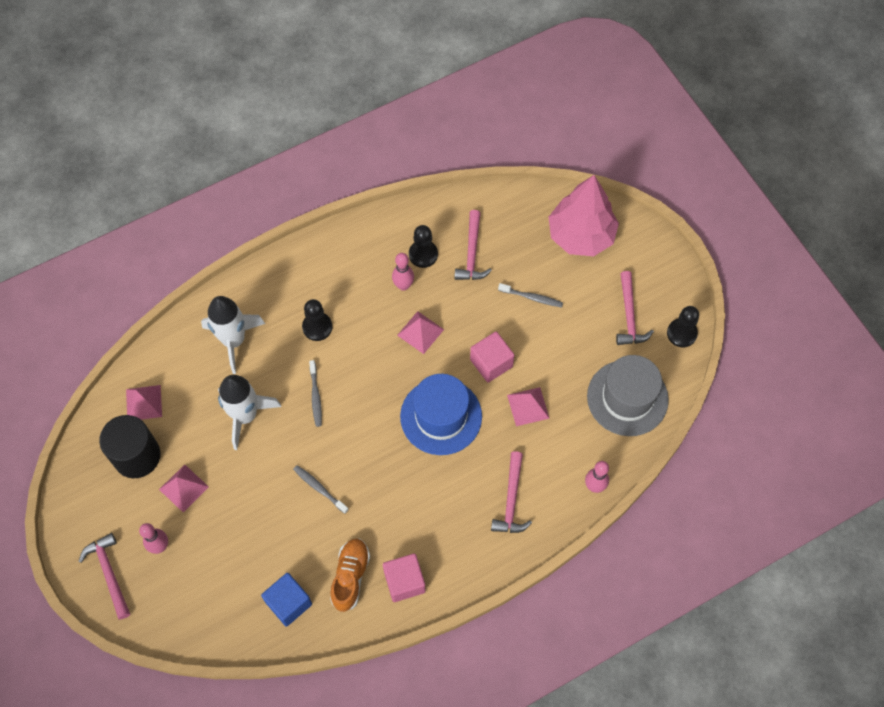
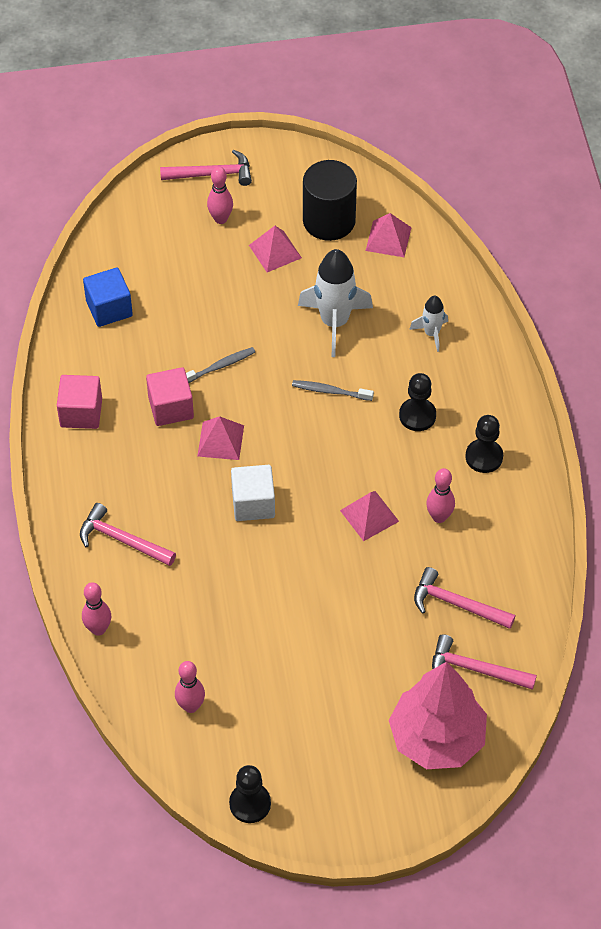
camera: 110 degrees right, 10 degrees down
white rocket [201,296,265,374] -> white rocket [409,296,448,352], size x0.54
orange shoe [330,538,370,612] -> none
blue hat [400,374,482,455] -> white cube [231,465,275,521]
black pawn [409,225,438,268] -> black pawn moved to [465,415,503,473]
pink cube [470,332,515,383] -> pink cube moved to [146,367,194,426]
grey toothbrush [498,283,563,308] -> none
pink pyramid [507,387,550,426] -> pink pyramid moved to [197,416,244,460]
grey hat [587,355,669,436] -> pink bowling pin [175,661,205,713]
pink hammer [616,271,654,345] -> pink hammer moved to [432,634,537,690]

